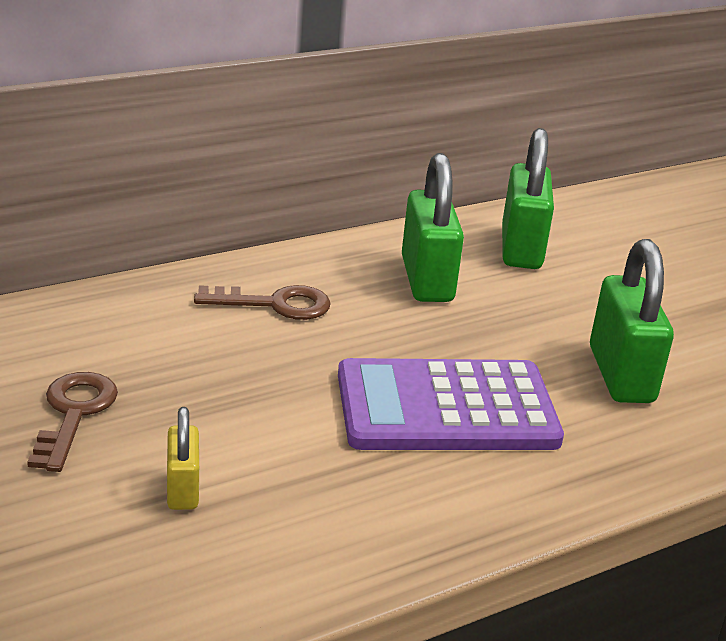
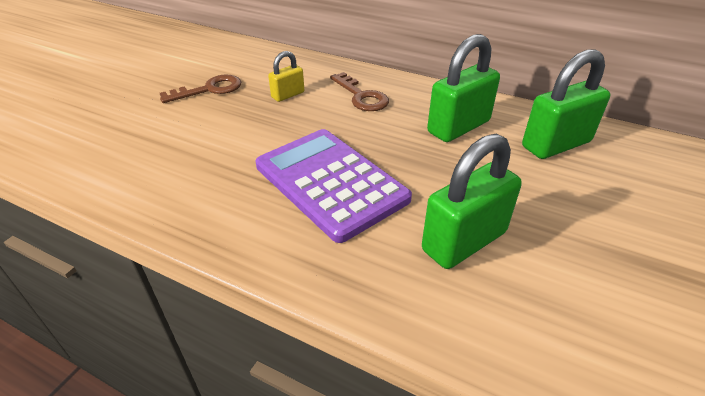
camera: 60 degrees right, 10 degrees up
yellow padlock [167,407,199,510] -> yellow padlock moved to [268,51,304,102]

